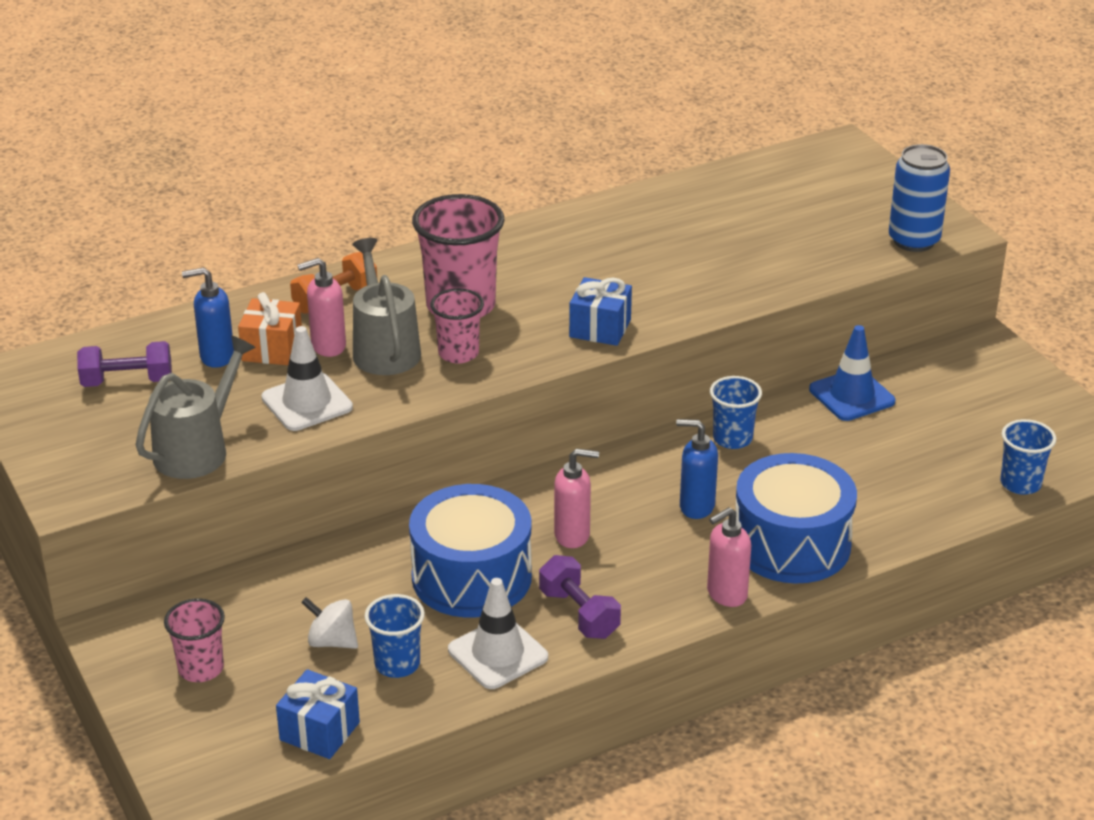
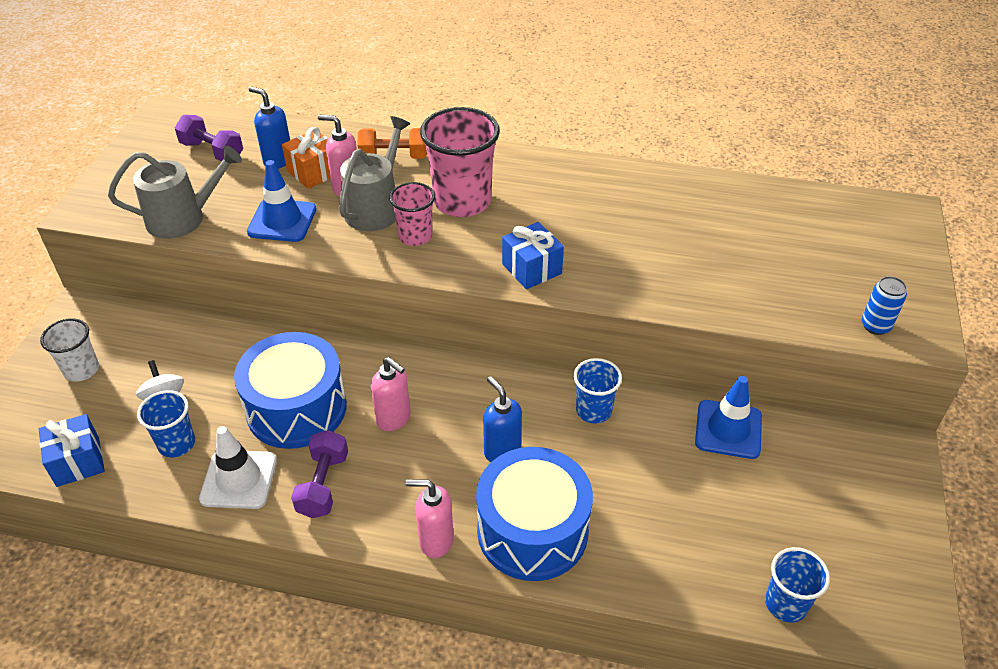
camera: 40 degrees right, 10 degrees up
pink cup [164,598,225,682] -> white cup [40,318,99,382]
white traffic cone [262,326,353,431] -> blue traffic cone [247,160,317,242]
blue can [889,144,950,252] -> blue can [862,276,907,335], size x0.58

